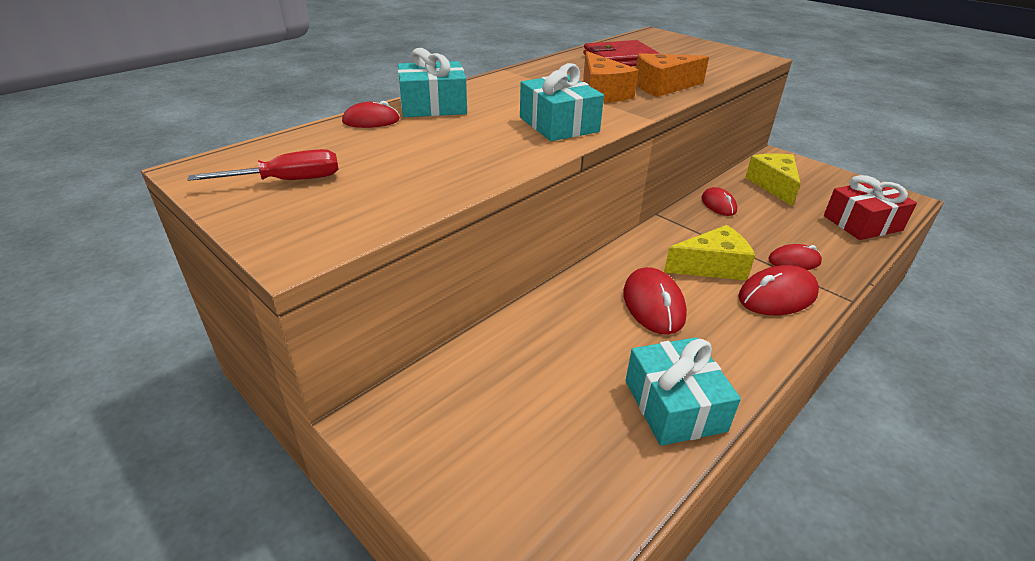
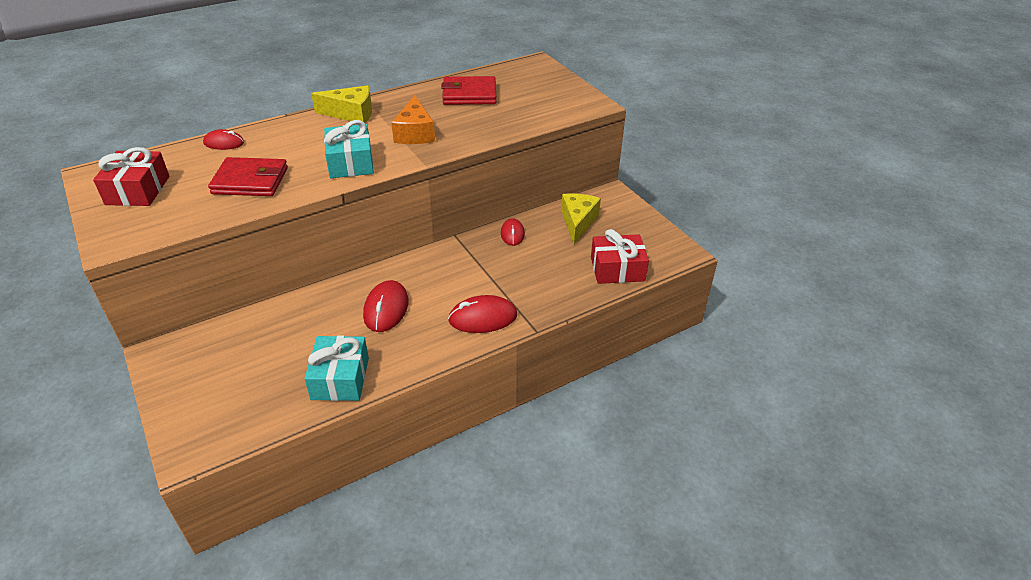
camera: 15 degrees right, 5 degrees up
red screwdriver [187,149,339,181] -> red gift [93,147,169,206]
turquoise gift [398,48,467,117] -> none
orange cheese [636,53,709,97] -> none
yellow cheese [664,225,755,280] -> yellow cheese moved to [311,85,372,123]
red mouse [768,244,822,270] -> none
none -> red wallet [208,157,288,196]

